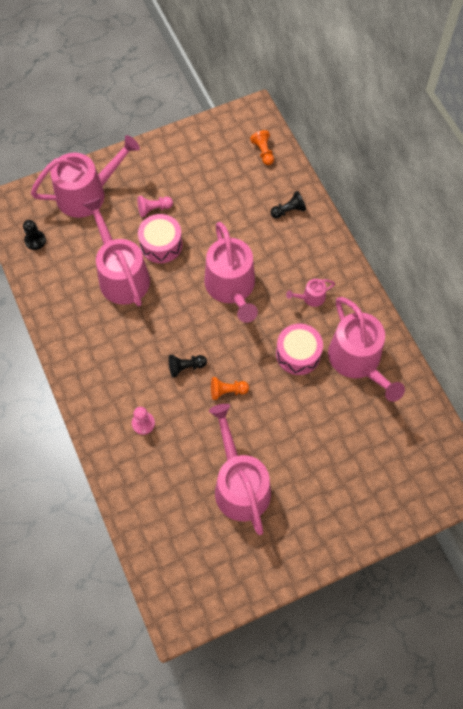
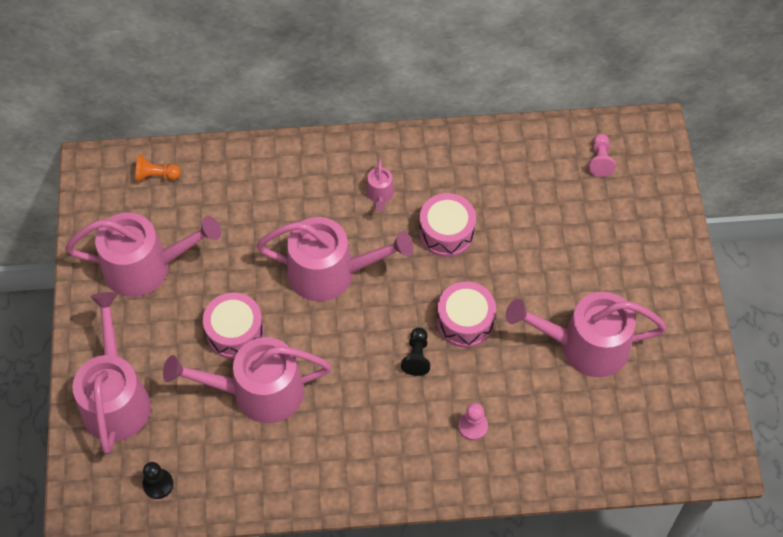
camera: 70 degrees left, 5 degrees down
pink pawn [138,196,173,217] -> pink pawn moved to [588,134,616,177]
orange pawn [211,377,249,400] -> pink drum [437,282,496,348]
black pawn [270,191,306,219] -> none
pink watering can [328,297,405,402] -> pink watering can moved to [65,212,221,297]

